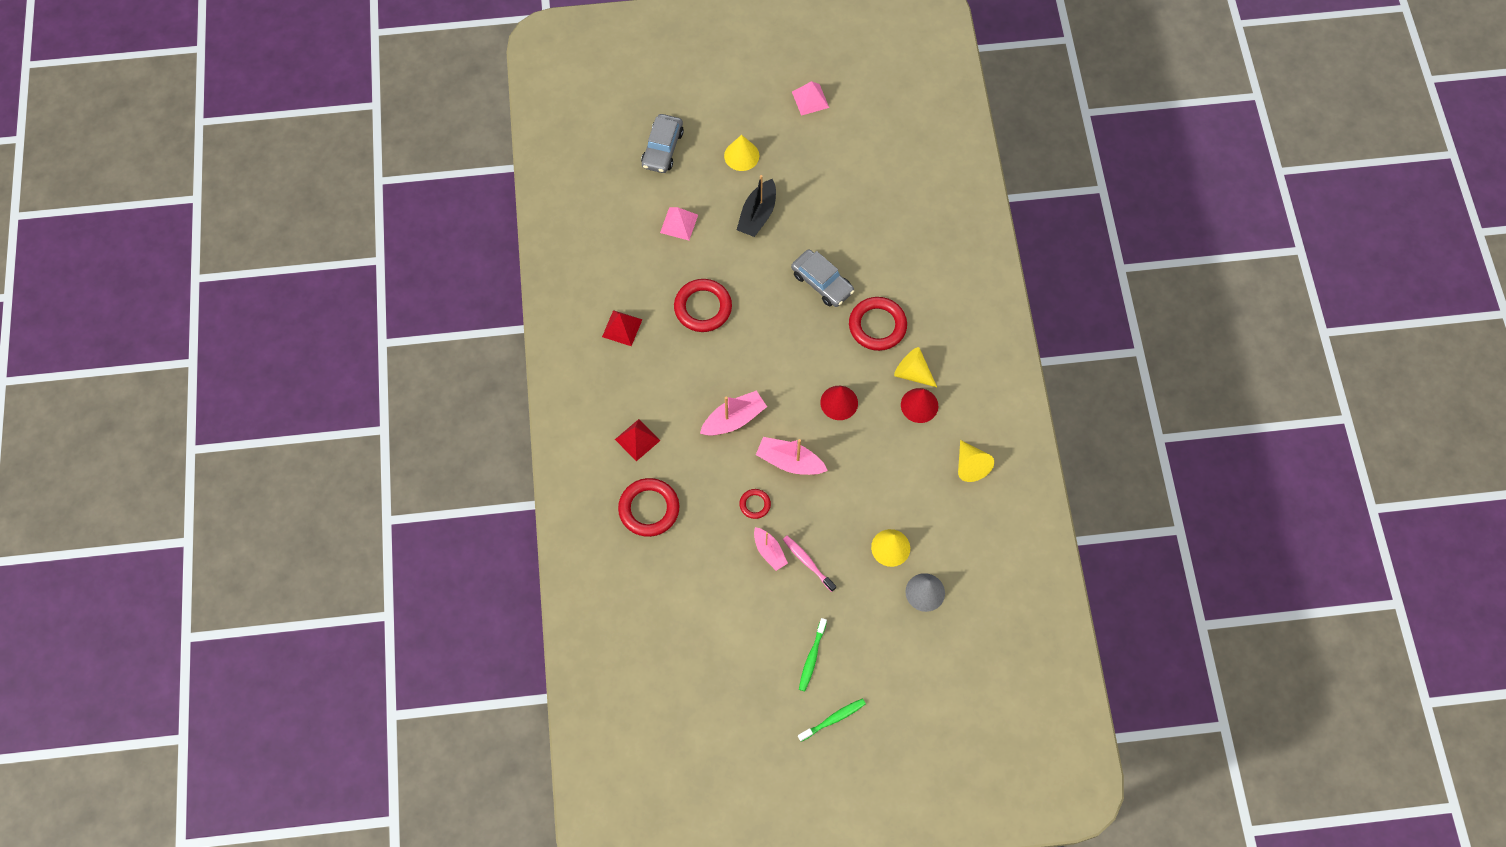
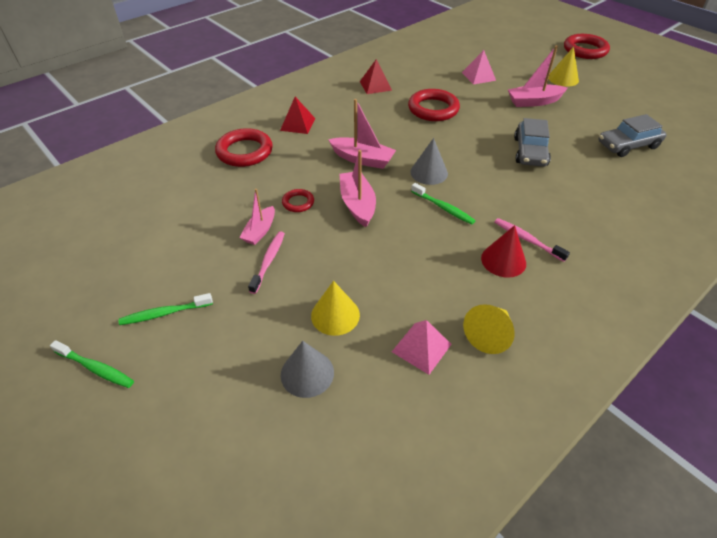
camera: 55 degrees right, 20 degrees down
grey car [641,114,684,173] -> grey car moved to [598,114,667,157]
black boat [737,175,776,237] -> pink boat [508,45,568,107]
pink pyramid [792,81,829,116] -> pink pyramid moved to [392,320,452,375]
red cone [820,386,858,420] -> green toothbrush [411,183,476,225]
red ring [849,297,907,351] -> red ring moved to [564,34,610,59]
yellow cone [894,347,937,387] -> pink toothbrush [494,218,570,262]
none -> grey cone [410,138,448,185]

